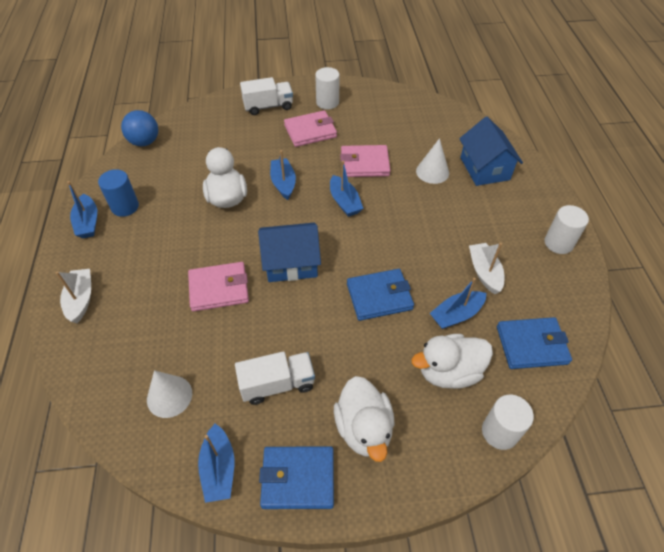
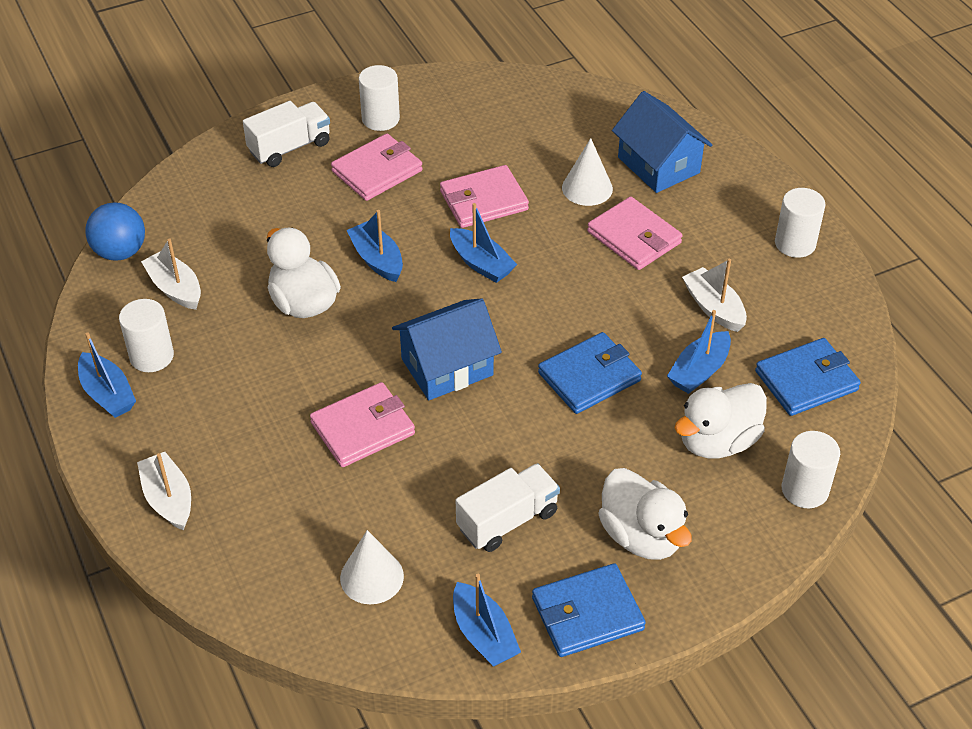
camera: 20 degrees left, 5 degrees down
blue cylinder [98,169,139,217] -> white cylinder [119,299,174,372]
none -> white boat [141,238,201,310]
none -> pink wallet [587,197,683,270]

